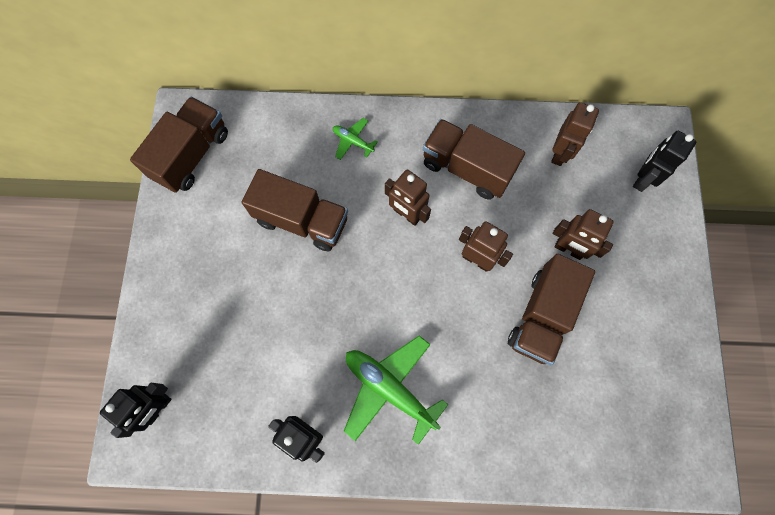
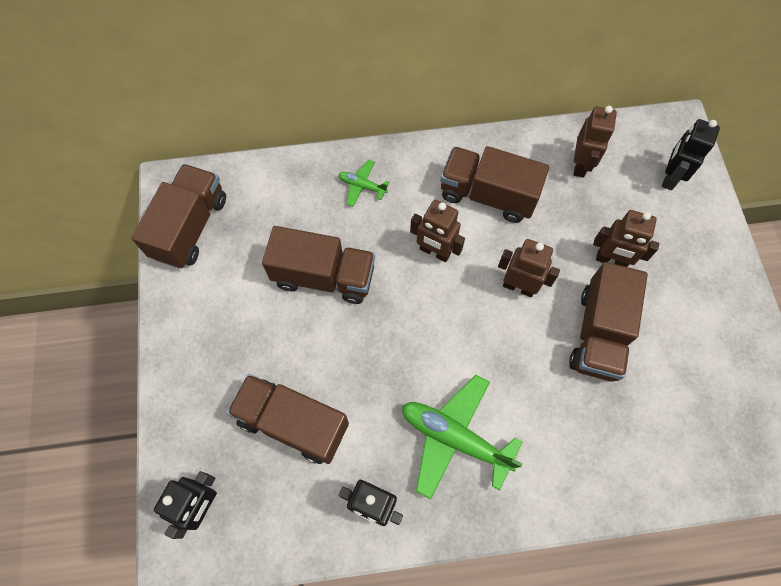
camera: 10 degrees left, 5 degrees down
none -> brown truck [227,374,349,464]

